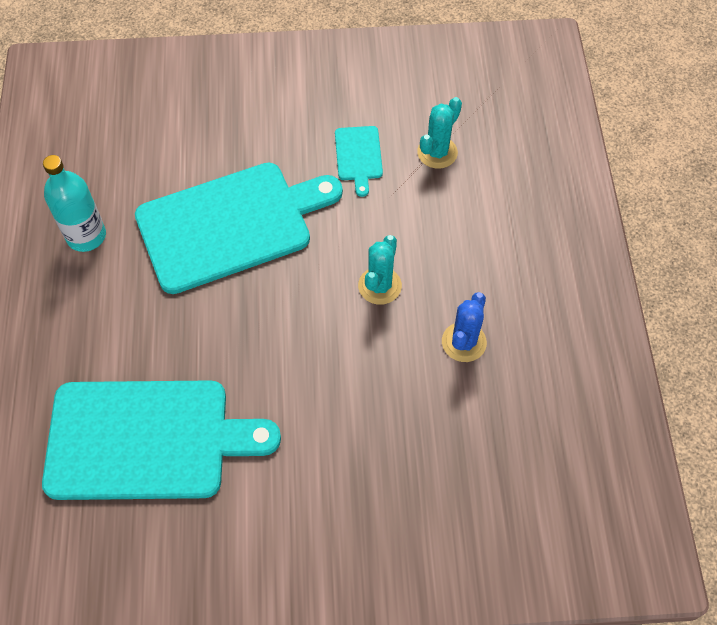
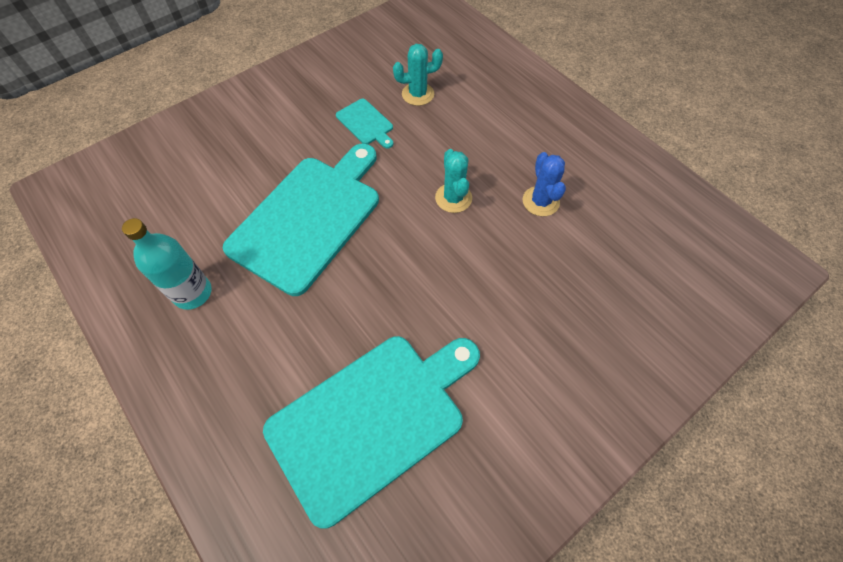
camera: 35 degrees left, 0 degrees up
turquoise cactus [417,97,462,169] -> turquoise cactus turned 75 degrees clockwise [393,44,443,106]

